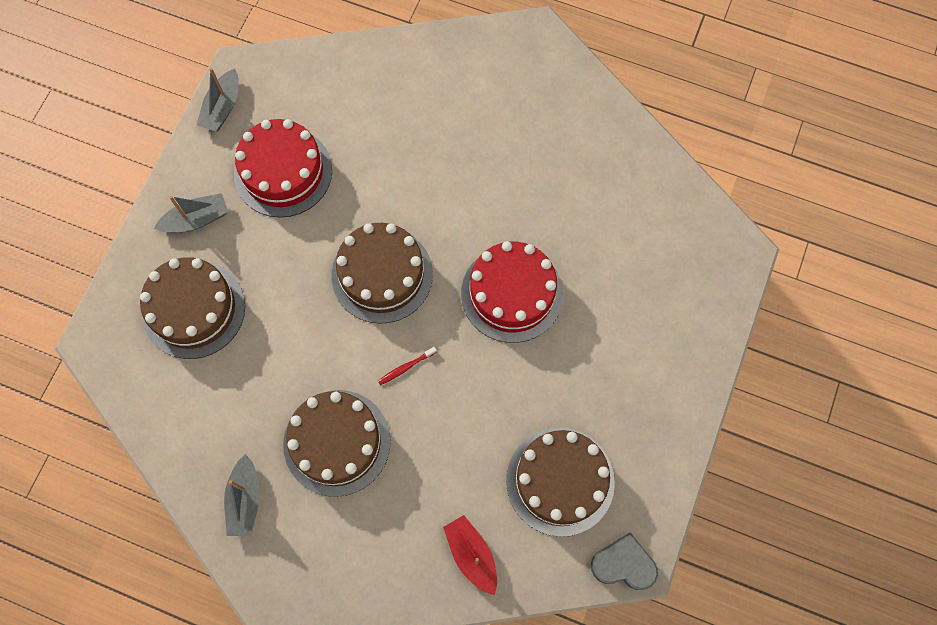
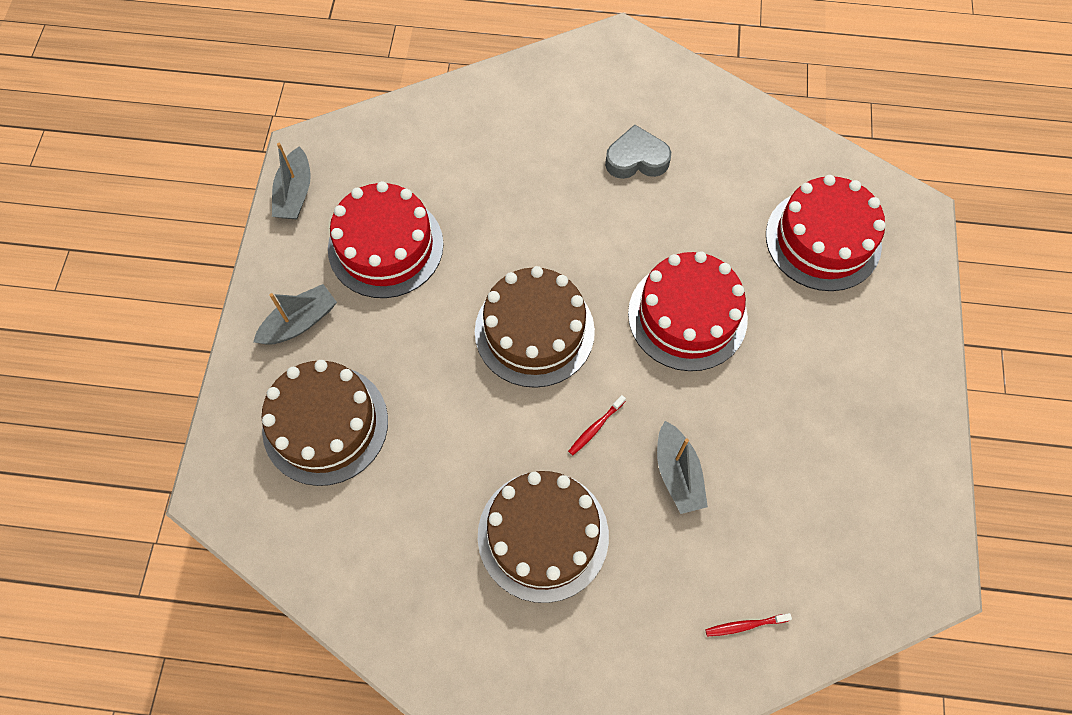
camera: 15 degrees left, 5 degrees down
grey boat [224,454,260,536] -> grey boat moved to [657,421,708,514]
red boat [443,515,497,595] -> red toothbrush [705,613,792,636]
brown cake [506,427,615,537] -> none
grey heart [591,532,658,590] -> grey heart moved to [605,125,671,179]
none -> red cake [766,175,886,291]

